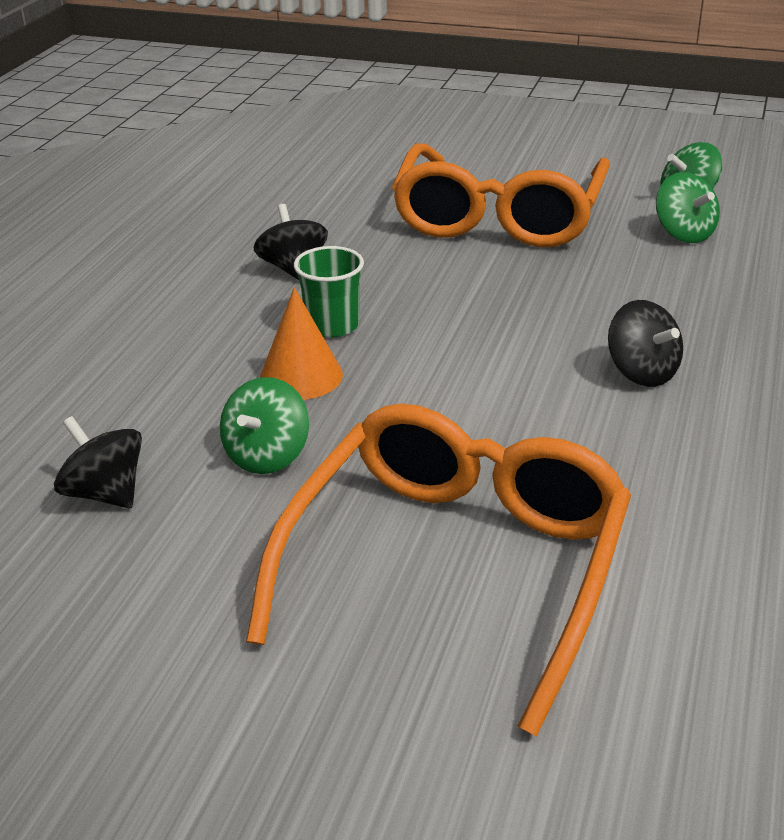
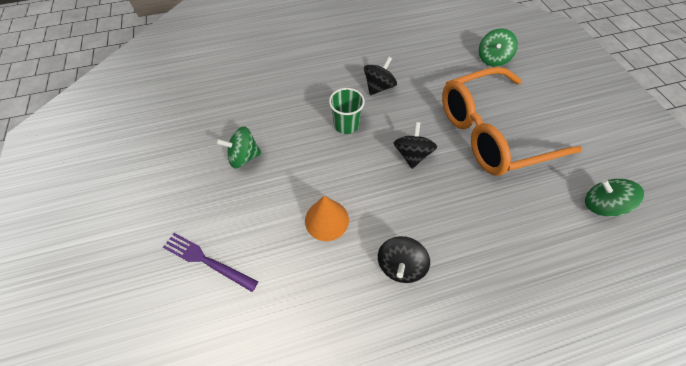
camera: 55 degrees right, 25 degrees up
black spinning top [54,416,142,508] -> black spinning top moved to [394,122,437,169]
orange glasses [246,404,631,737] -> purple fork [163,233,258,292]
orange cone [260,287,343,400] -> orange cone moved to [305,196,349,241]
green spinning top [656,172,720,243] -> green spinning top moved to [479,28,518,66]

